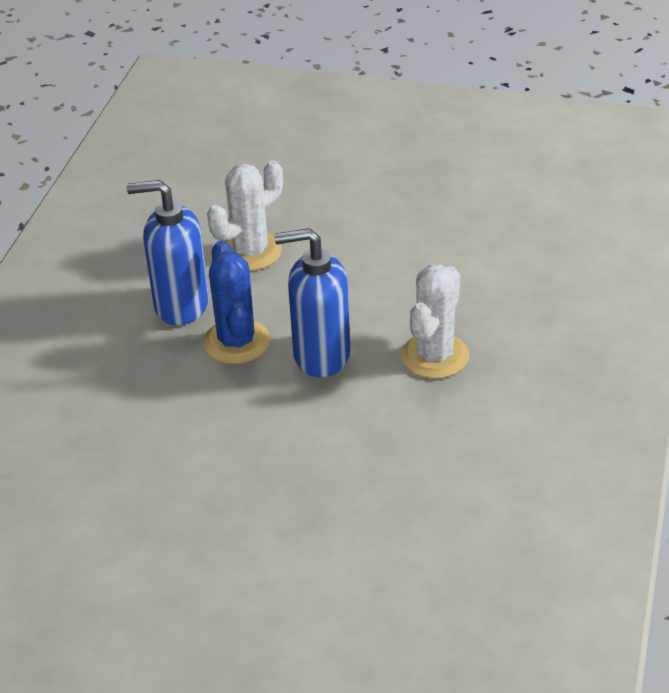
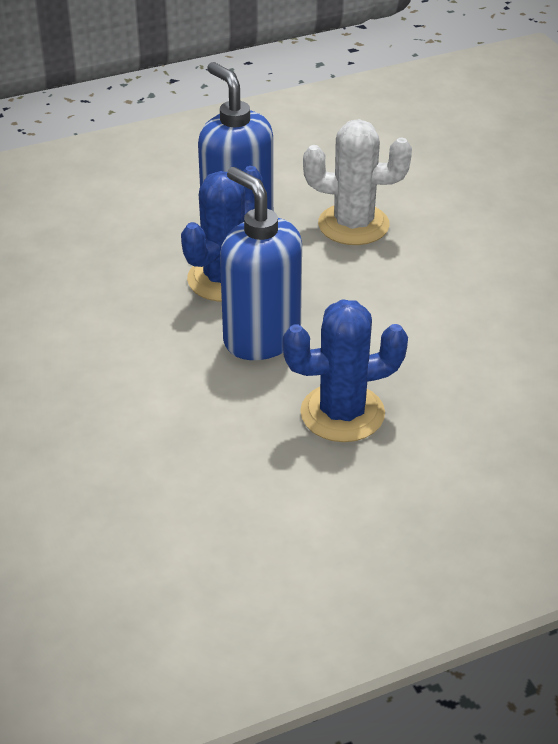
camera: 50 degrees right, 0 degrees up
white cactus [401,265,469,379] -> blue cactus [283,299,408,442]

